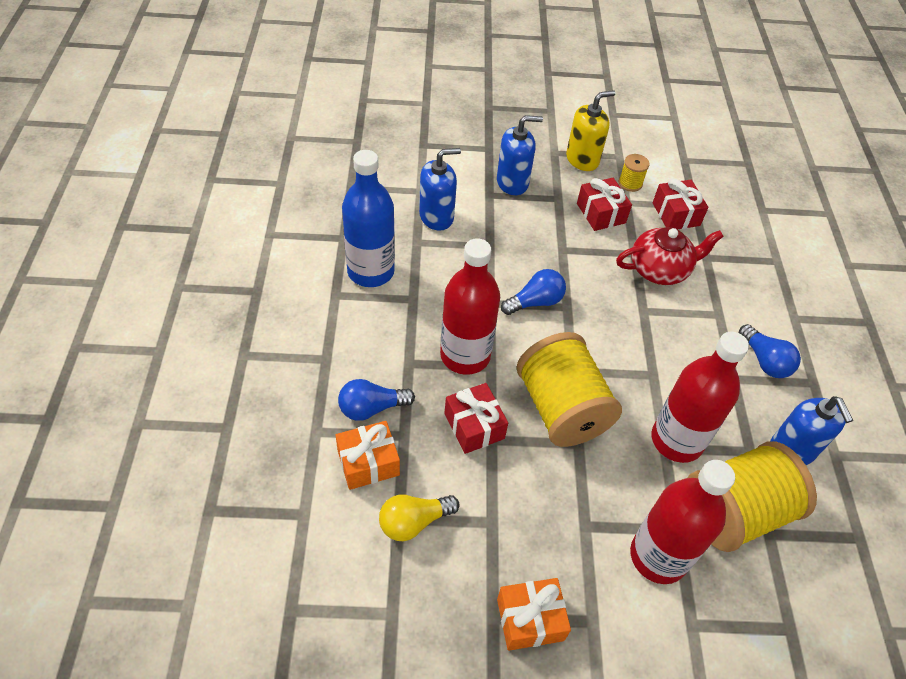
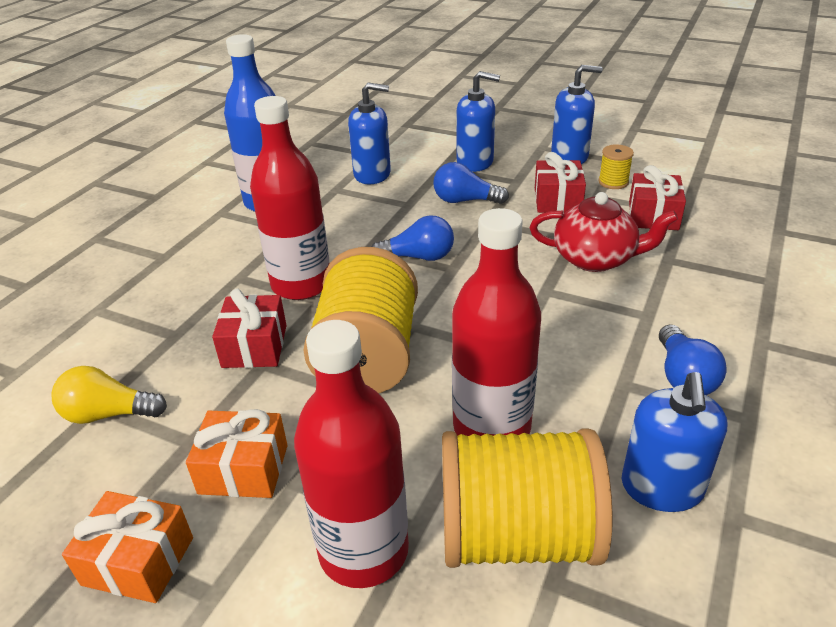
camera: 30 degrees right, 15 degrees down
orange gift [335,421,400,490] -> orange gift moved to [186,409,288,498]
blue light bulb [338,379,415,421] -> blue light bulb moved to [433,162,509,204]
yellow soap dispenser [566,90,615,171] -> blue soap dispenser [551,65,603,164]

